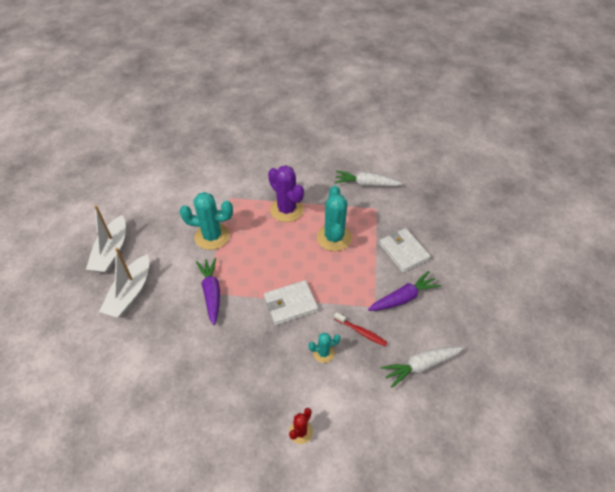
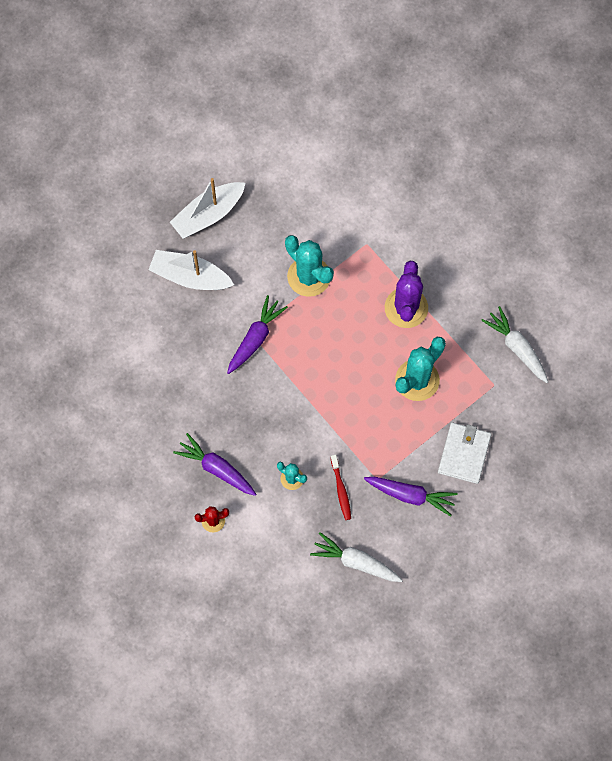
camera: 45 degrees right, 20 degrees up
white boat [99,248,150,318] -> white boat turned 45 degrees clockwise [148,250,234,290]
white wallet [264,280,318,325] -> none
none -> purple carrot [173,433,256,496]

